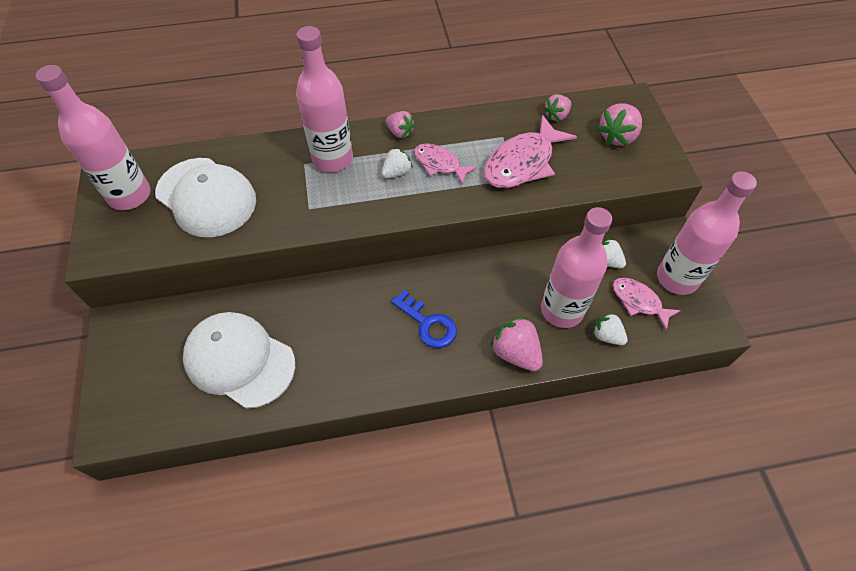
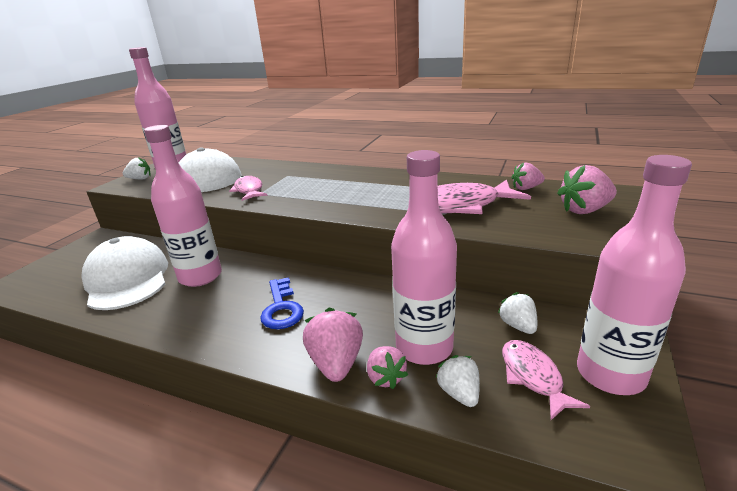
camera: 35 degrees right, 30 degrees down
pink bottle [296,26,353,172] -> pink bottle moved to [144,125,222,287]
white strawberry [382,147,413,178] -> white strawberry moved to [123,157,151,179]
pink strawberry [386,111,415,138] -> pink strawberry moved to [367,346,408,389]
pink fish [414,144,477,185] -> pink fish moved to [229,176,268,201]

